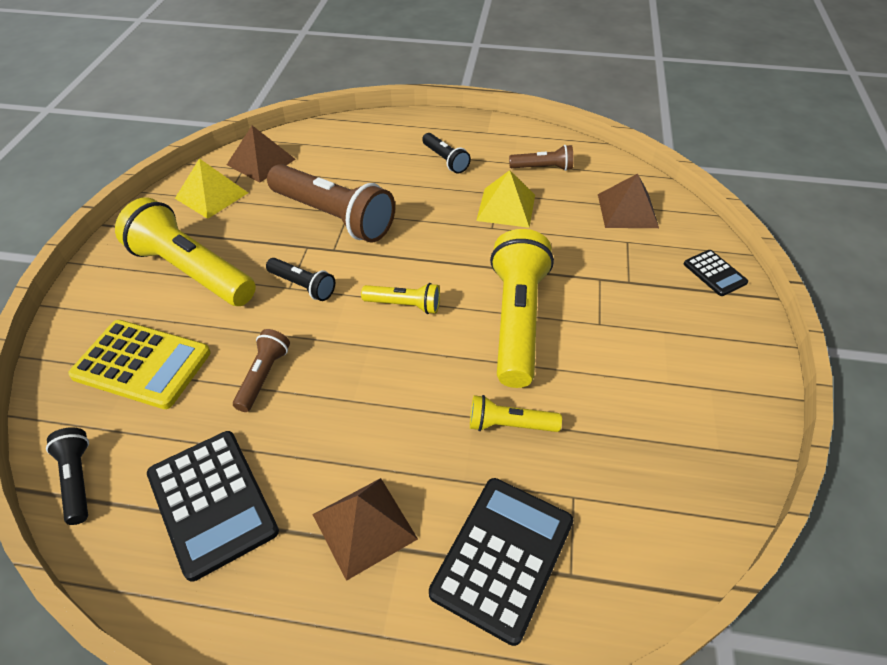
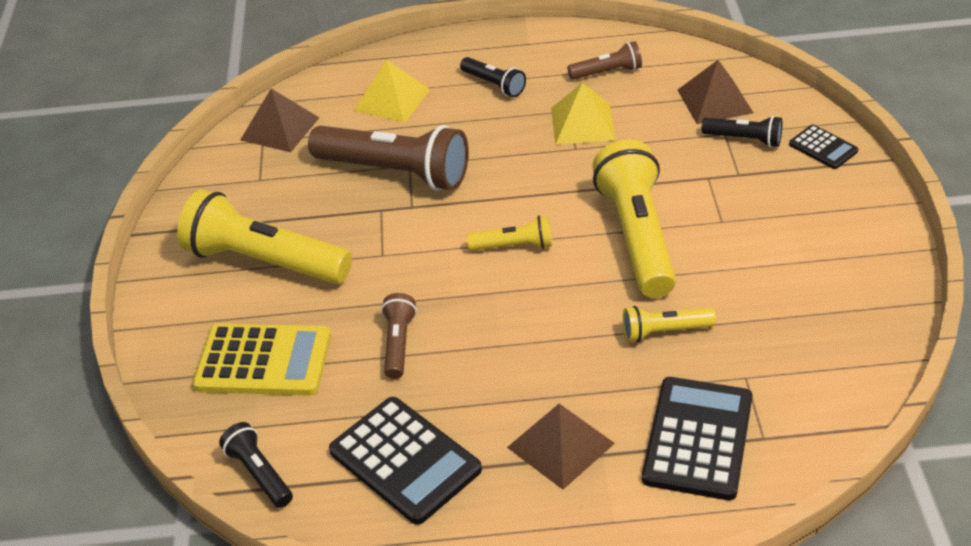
camera: 10 degrees left, 5 degrees down
yellow pyramid [175,158,248,219] -> yellow pyramid moved to [354,59,430,123]
black flashlight [266,258,335,301] -> black flashlight moved to [702,116,782,147]

